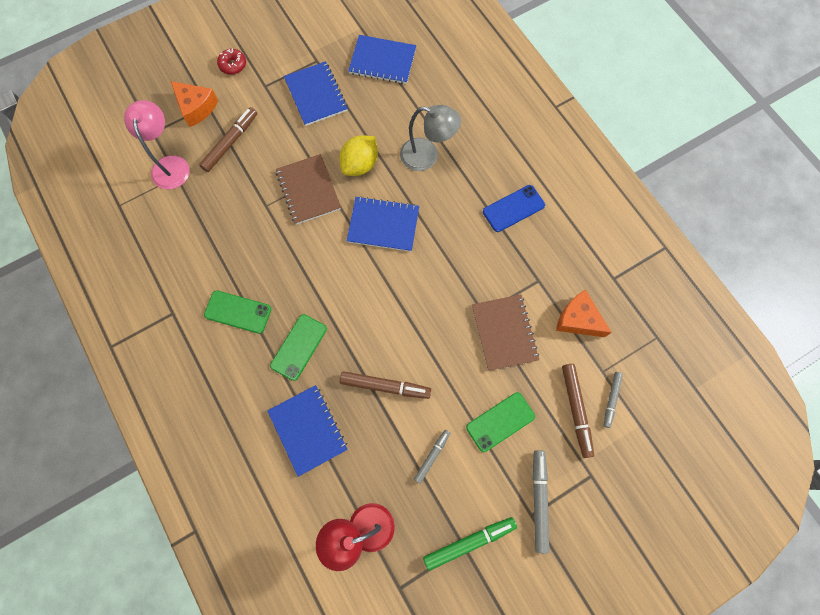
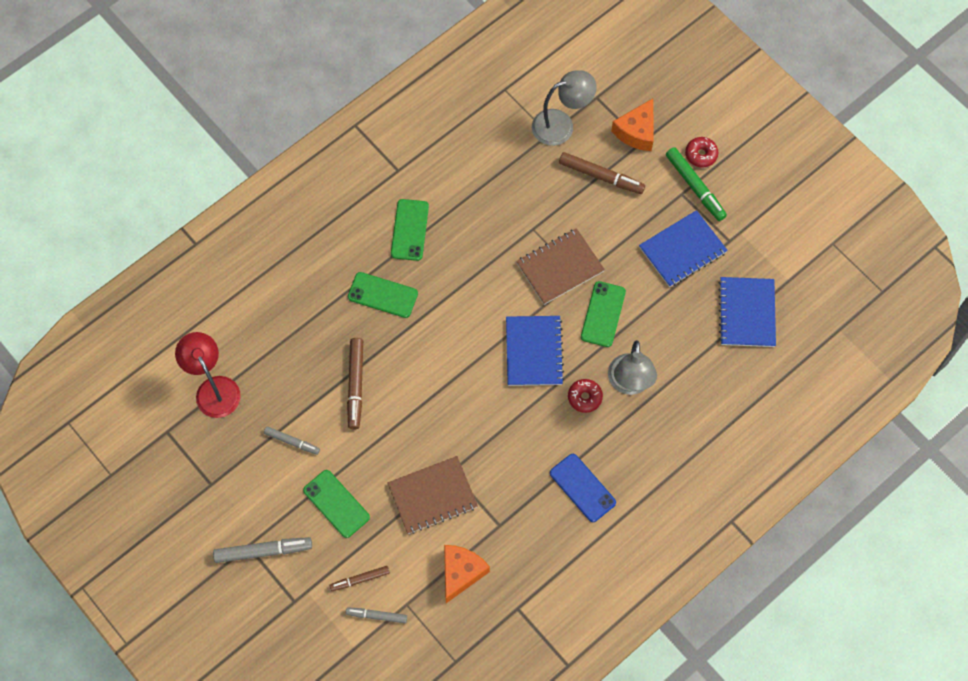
camera: 80 degrees right, 5 degrees down
pink lamp [124,100,190,189] -> grey lamp [532,70,597,146]
blue notebook [267,385,348,477] -> none
yellow lemon [339,135,378,176] -> green phone [581,281,626,347]
green marker [423,517,517,571] -> green marker moved to [666,147,727,221]
brown marker [562,364,594,458] -> brown marker [330,566,390,591], size x0.62
none -> red donut [568,379,603,413]

